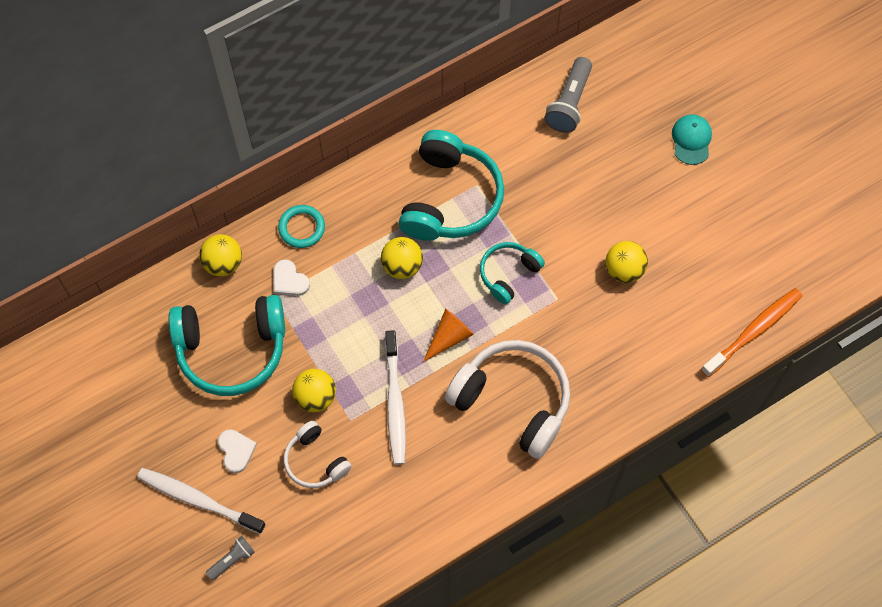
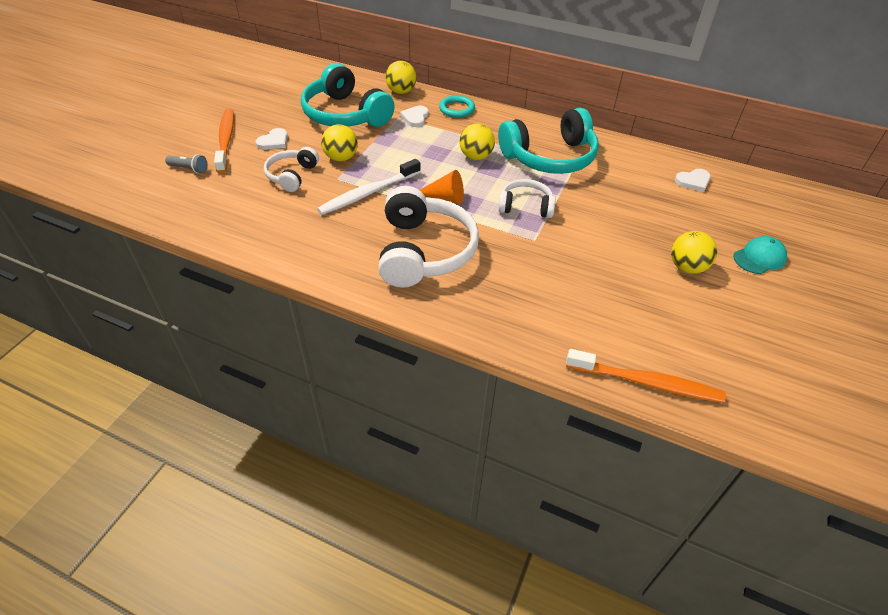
camera: 55 degrees right, 20 degrees down
white toothbrush [137,468,266,534] -> orange toothbrush [214,109,234,173]
turquoise headphones [480,242,545,304] -> white headphones [498,179,556,218]
grey flashlight [544,57,592,133] -> white heart [675,169,711,192]
yellow ball [605,241,648,283] -> yellow ball moved to [671,231,717,274]

